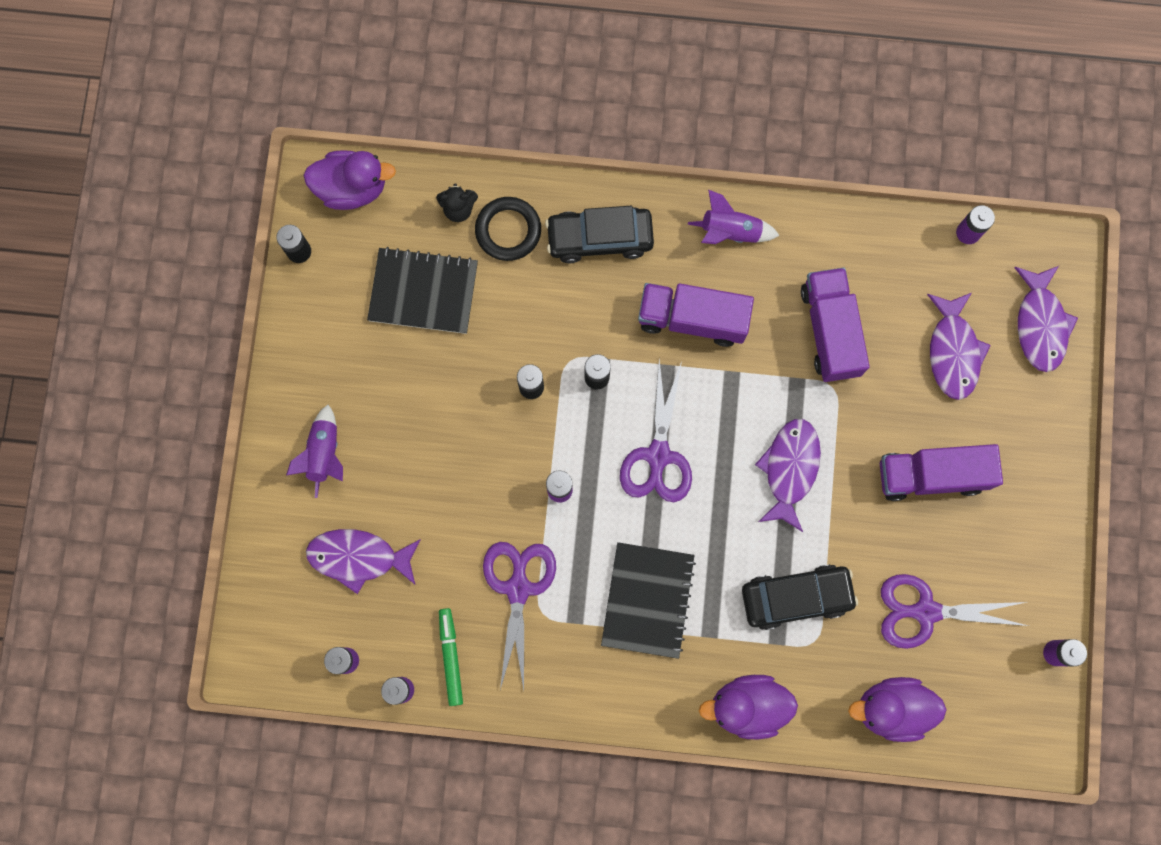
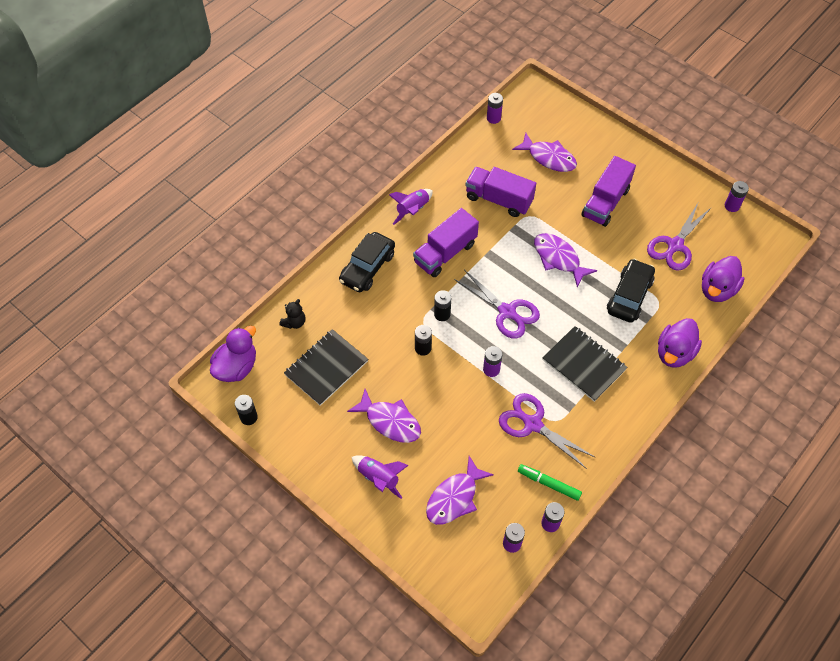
camera: 55 degrees left, 20 degrees down
black ring [475,197,541,261] -> none
purple fish [1014,266,1078,372] -> purple fish moved to [347,389,421,443]

